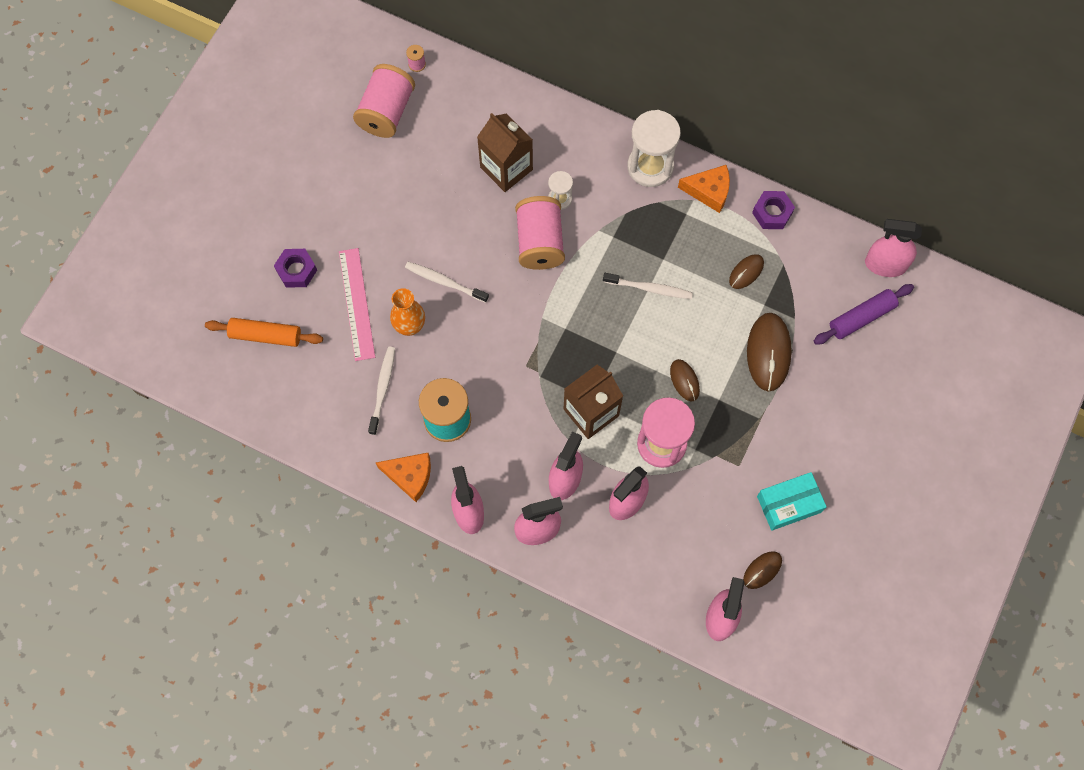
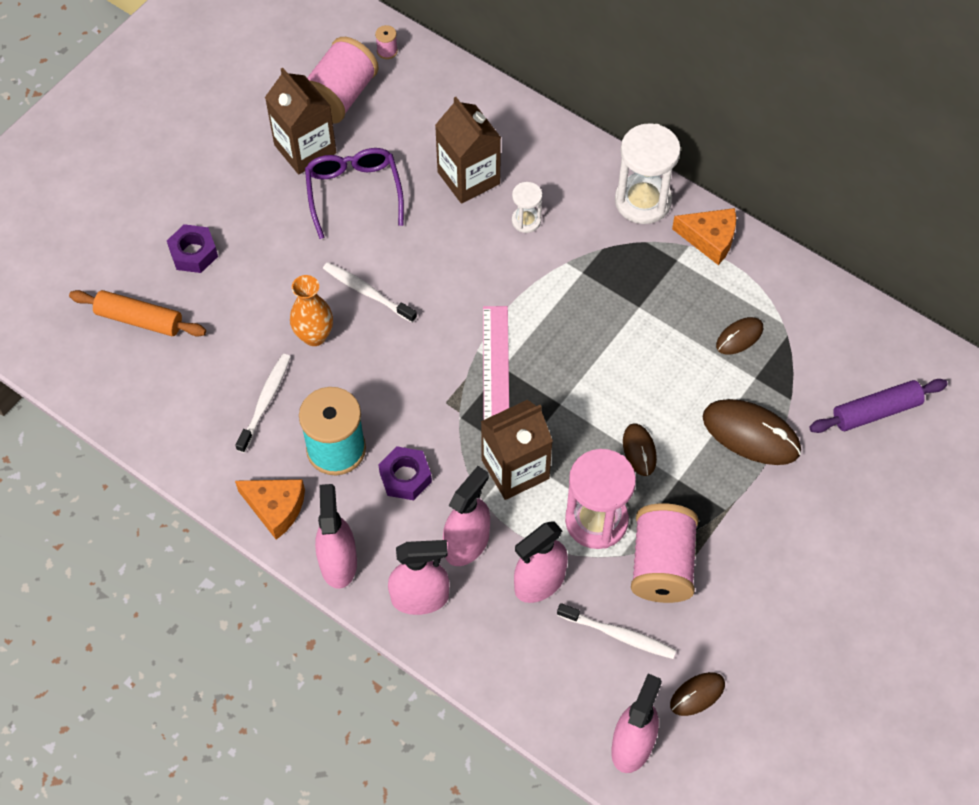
camera: 10 degrees right, 10 degrees down
pink ruler [339,248,375,361] -> pink ruler moved to [483,306,509,420]
pink spool [515,196,565,270] -> pink spool moved to [631,503,699,603]
white toothbrush [603,273,693,299] -> white toothbrush moved to [557,603,676,659]
brown mouse [747,313,792,392] -> brown mouse turned 75 degrees counterclockwise [703,399,801,465]
purple nut [752,191,795,229] -> purple nut moved to [378,446,432,500]
turquoise box [757,472,827,531] -> none
pink spray bottle [865,219,922,277] -> none
none -> brown carton [265,68,337,174]
none -> purple glasses [305,148,404,239]

